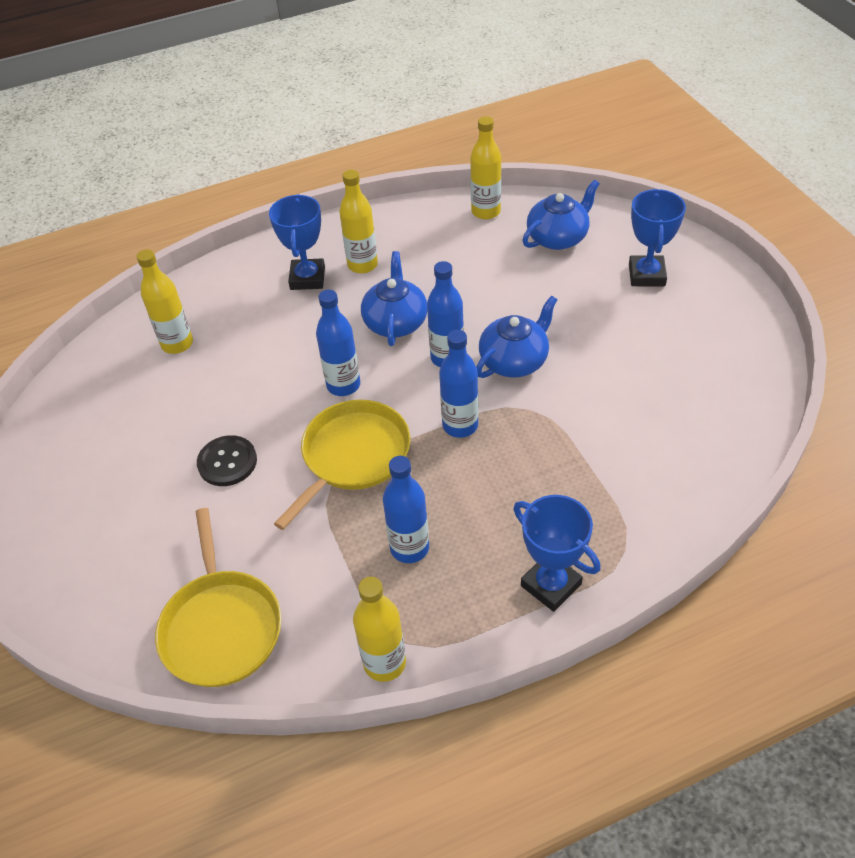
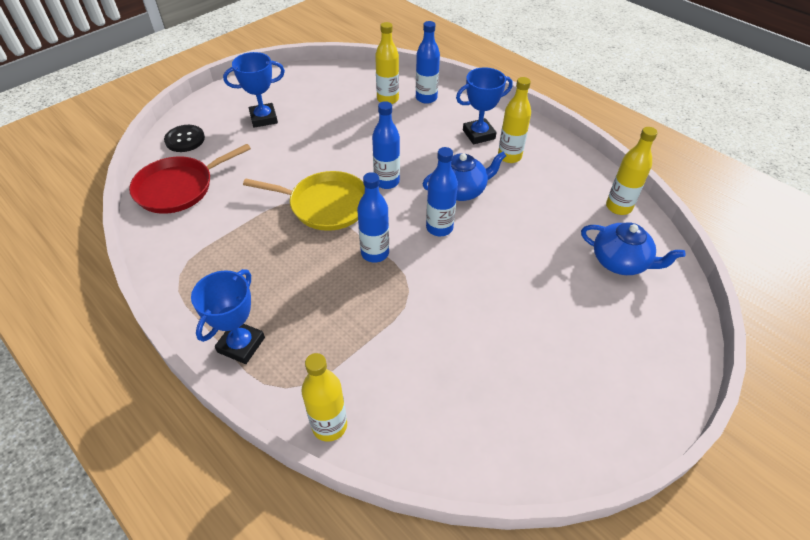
camera: 65 degrees right, 0 degrees up
yellow pan [155,508,282,687] -> red pan [129,144,251,214]
black button [197,435,257,486] -> black button moved to [164,125,205,152]
yellow bottle [353,577,406,682] -> yellow bottle moved to [301,353,347,442]
blue bottle [383,456,429,563] -> blue bottle moved to [416,21,440,104]
blue teapot [476,296,557,378] -> none
blue trophy [629,189,686,286] -> blue trophy moved to [223,52,285,128]

